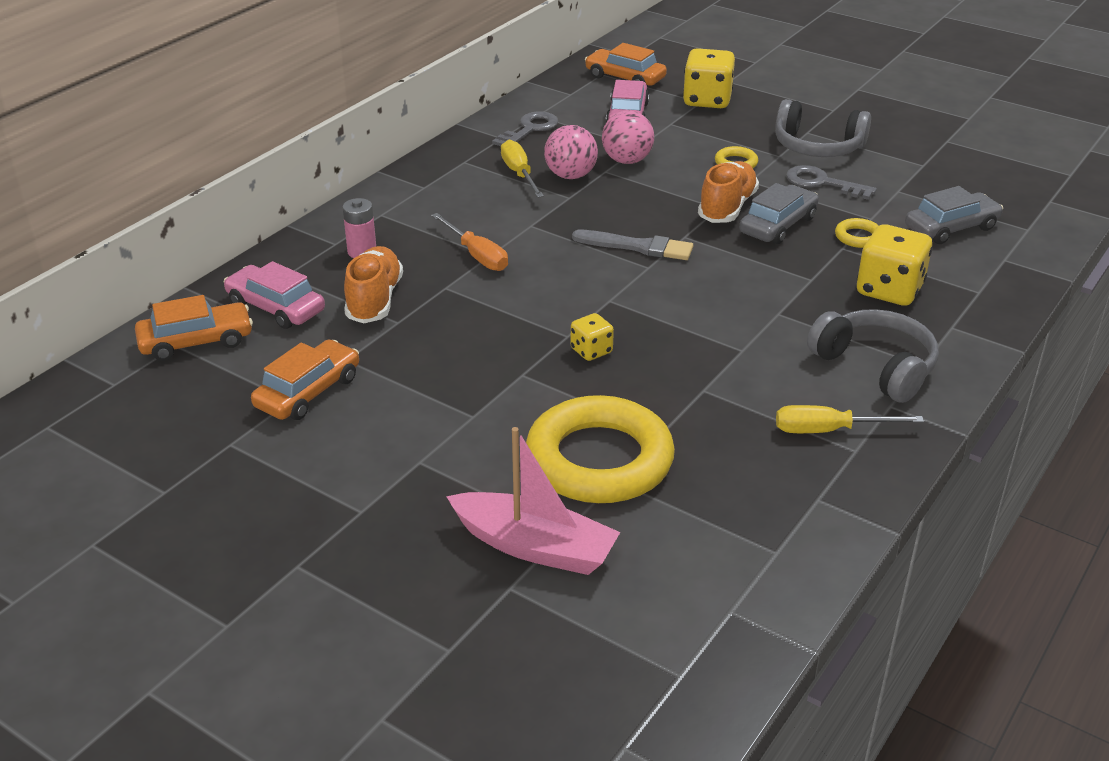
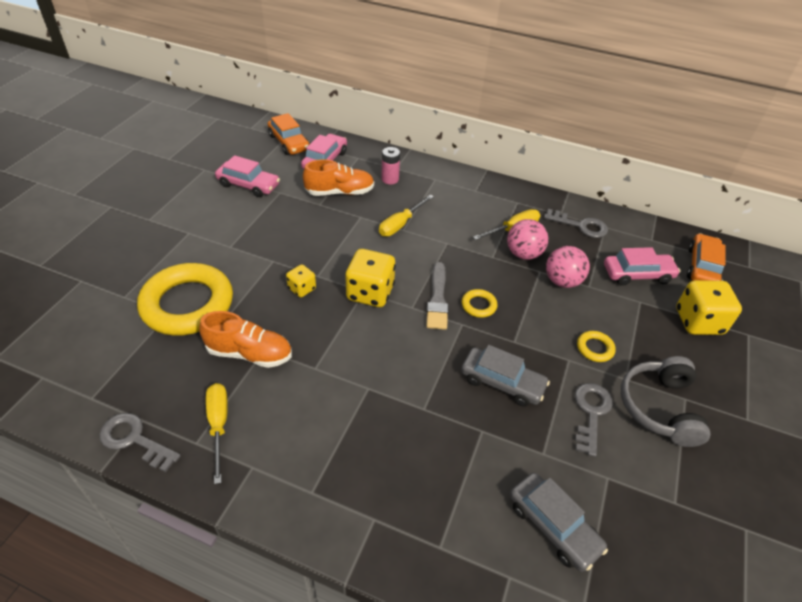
camera: 75 degrees right, 10 degrees up
orange car [251,339,359,420] -> pink car [215,155,280,197]
orange screwdriver [431,213,508,271] -> yellow screwdriver [379,195,434,236]
pink boat [446,427,620,575] -> none
orange shoe [698,161,759,223] -> orange shoe moved to [199,311,292,368]
grey headphones [807,309,939,403] -> none
yellow ring [835,218,879,248] -> yellow ring moved to [462,289,497,318]
yellow dice [857,224,933,306] -> yellow dice moved to [345,249,396,307]
none -> grey key [99,413,181,472]

